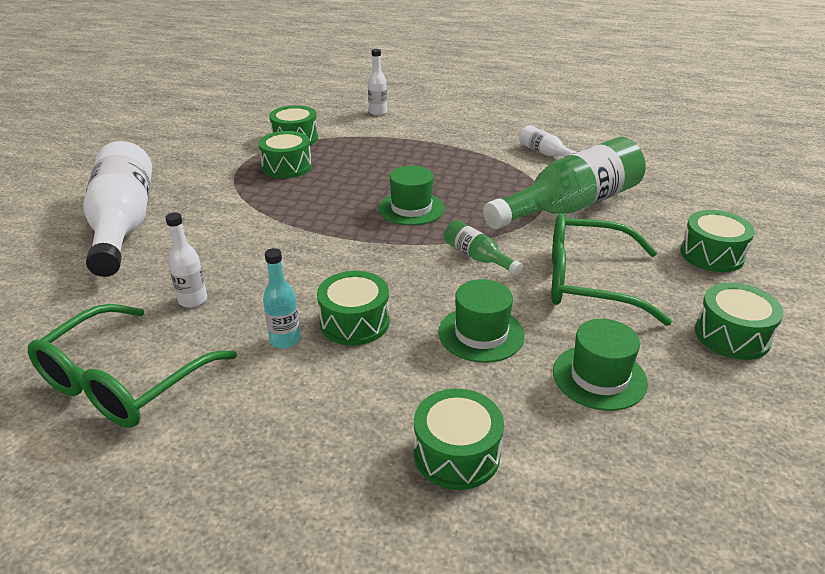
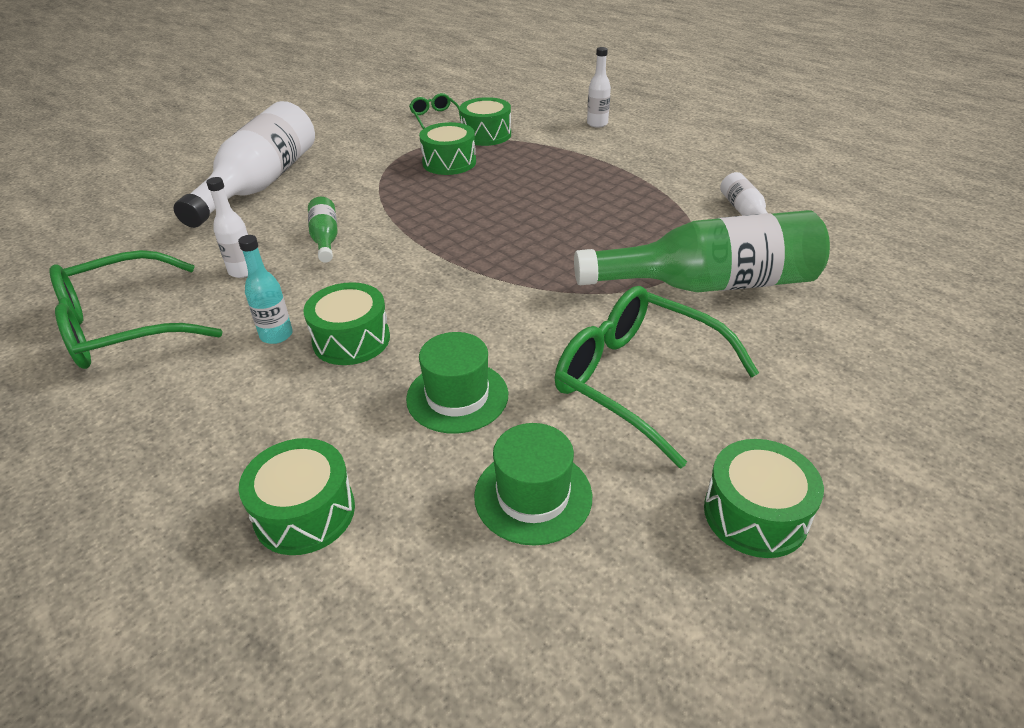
camera: 30 degrees right, 5 degrees up
green hat [378,166,445,225] -> none
green bottle [444,220,523,275] -> green bottle moved to [308,197,338,263]
green drum [680,210,755,272] -> none
none -> green glasses [409,93,461,129]

